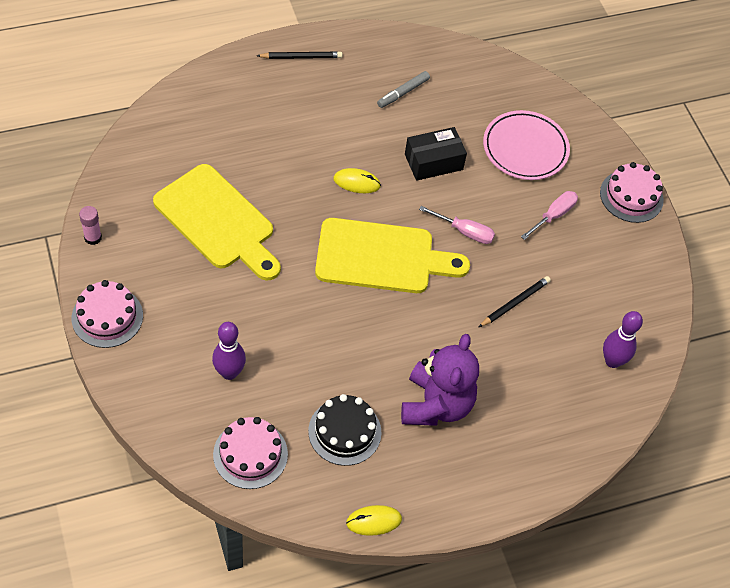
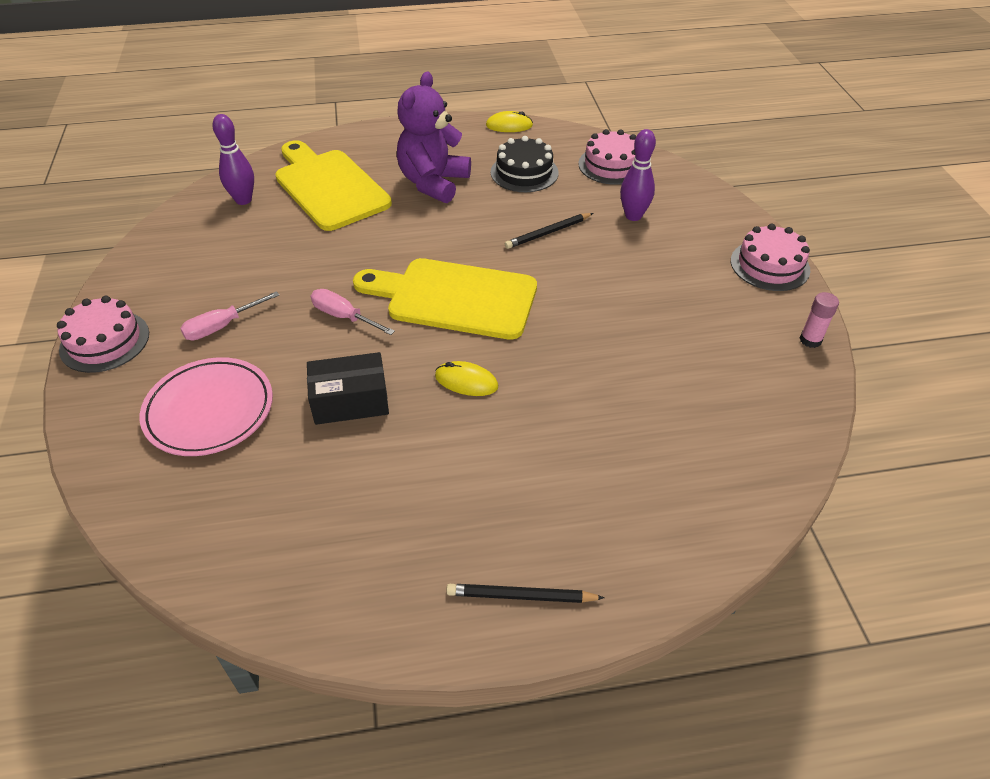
camera: 165 degrees left, 10 degrees down
yellow cutting board [153,164,281,281] -> yellow cutting board moved to [275,140,392,231]
grey marker [377,71,430,108] -> none
black pencil [479,276,551,327] -> black pencil moved to [505,213,593,249]

